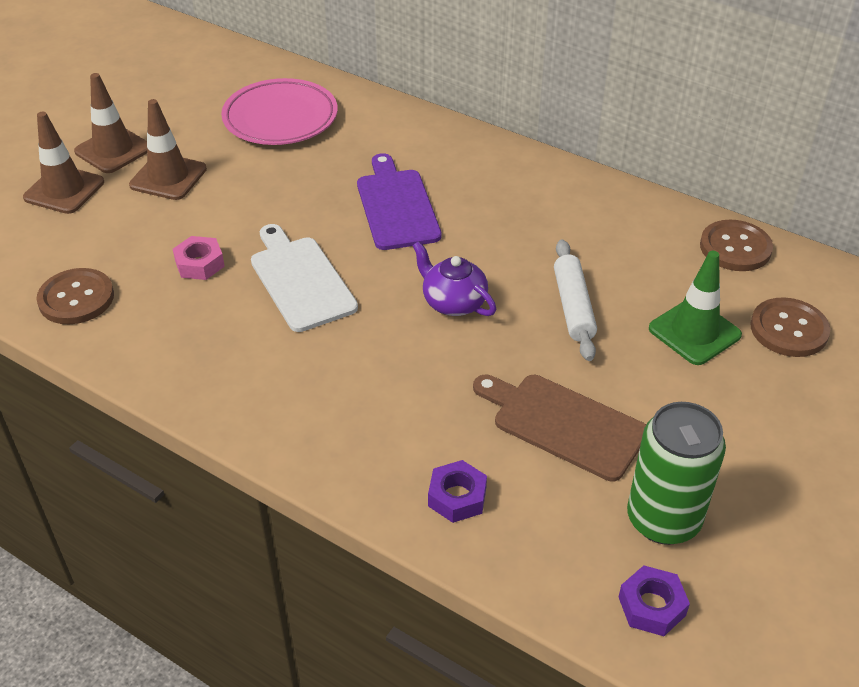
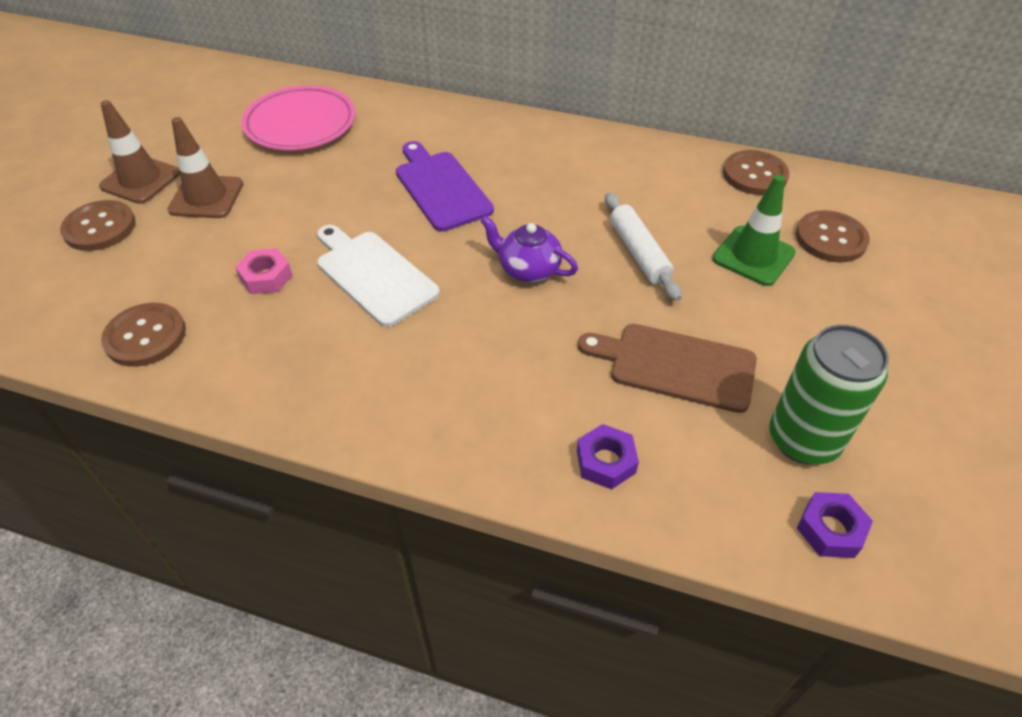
camera: 15 degrees left, 5 degrees up
brown traffic cone [23,112,104,214] -> brown button [60,200,136,251]

